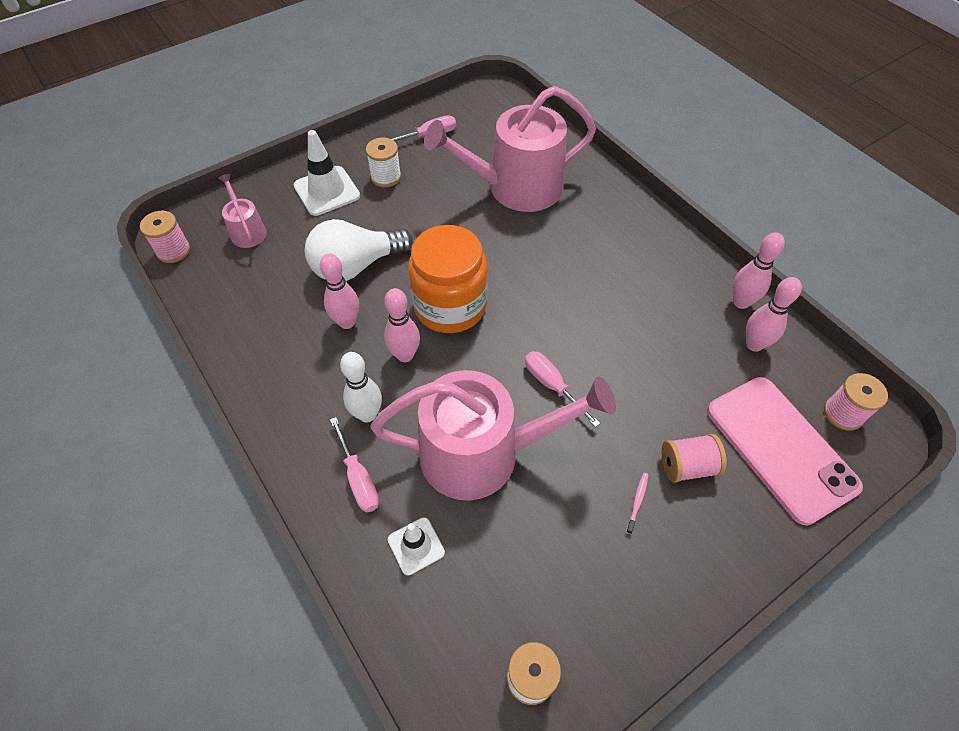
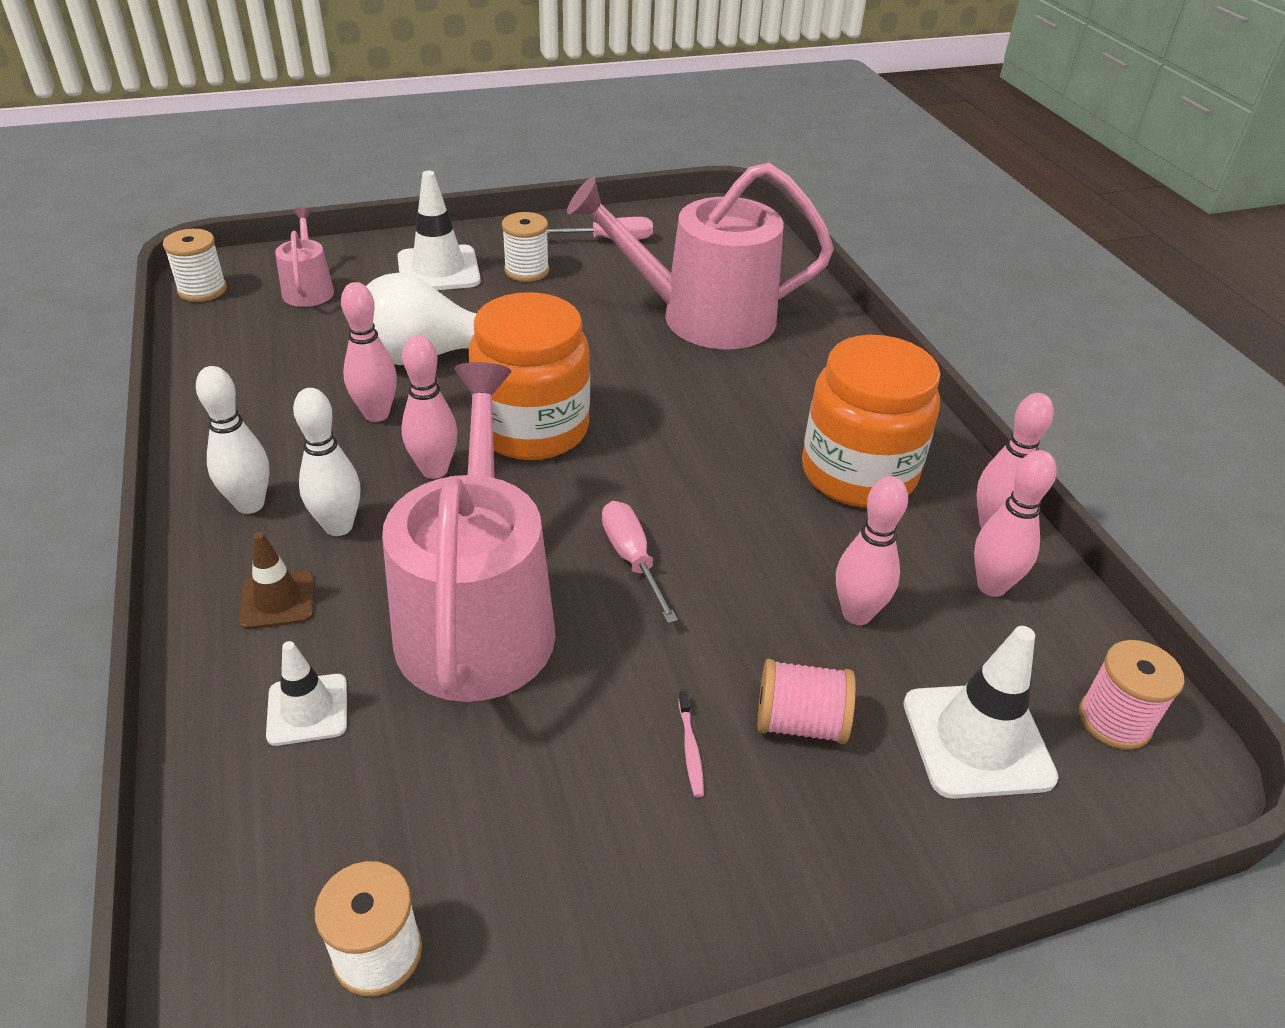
camera: 15 degrees right, 15 degrees down
pink spool [140,211,190,263] -> white spool [163,229,227,302]
pink screwdriver [330,417,379,512] -> brown traffic cone [239,532,314,630]
pink watering can [371,370,616,501] -> pink watering can turned 105 degrees counterclockwise [382,362,556,702]
pink toothbrush [626,473,648,534] -> pink toothbrush turned 135 degrees clockwise [678,691,704,797]
pink phone [707,377,863,525] -> white traffic cone [903,626,1058,799]
none -> white bowling pin [196,366,270,514]
none -> orange jar [802,335,940,507]
none -> pink bowling pin [836,476,908,625]

